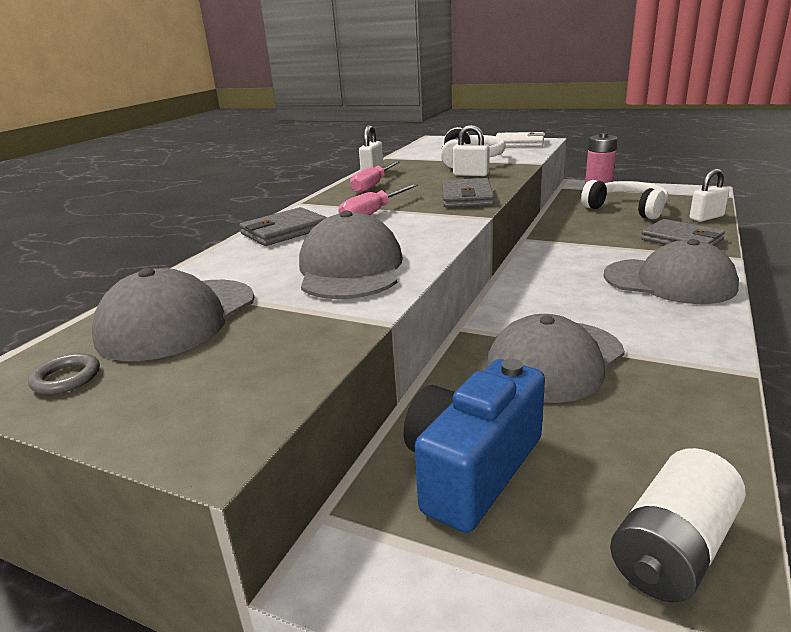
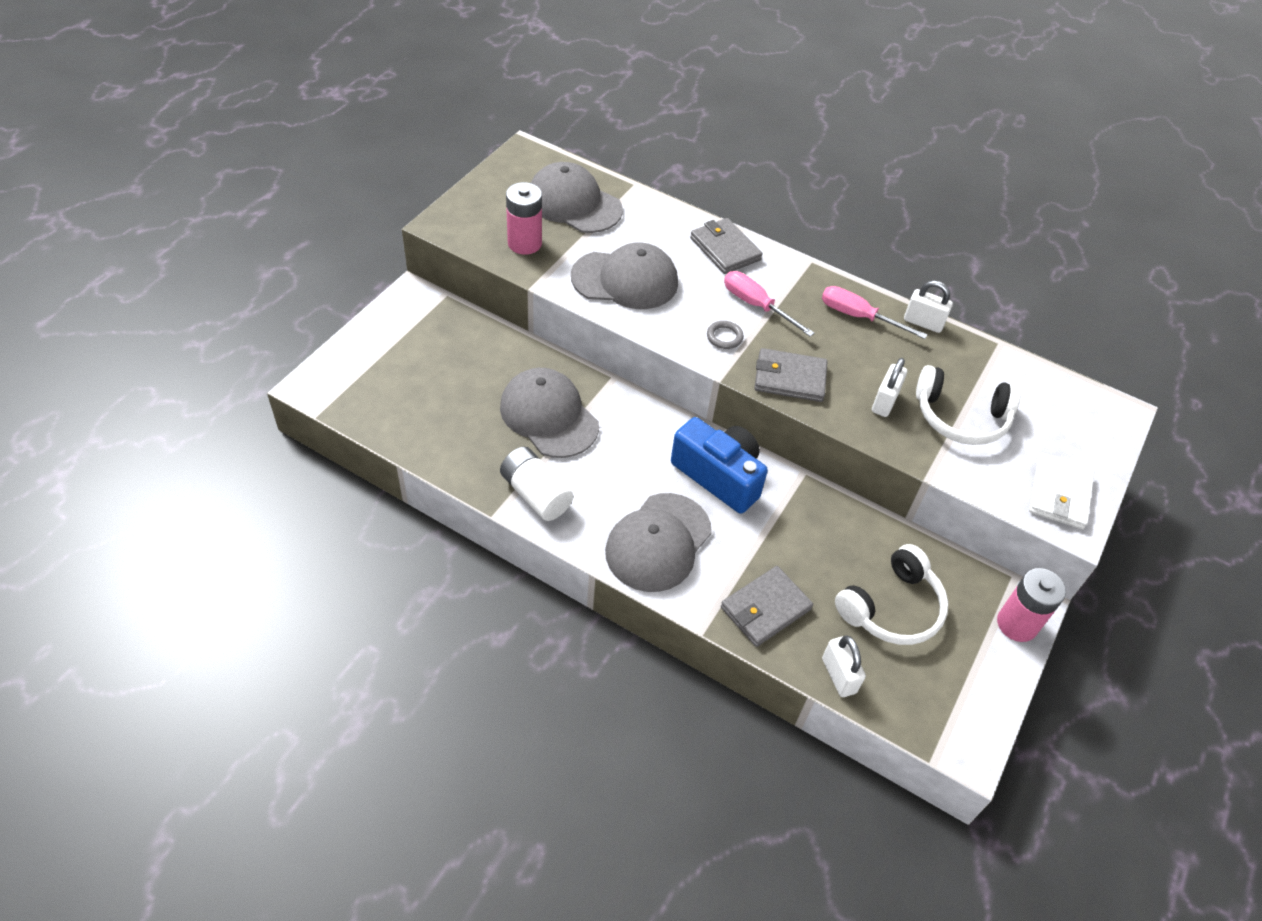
camera: 90 degrees right, 25 degrees up
grey ring [28,353,100,394] -> grey ring moved to [707,321,744,349]
blue camera [404,359,545,533] -> blue camera moved to [671,417,768,514]
white battery [610,448,746,602] -> white battery moved to [500,447,573,521]
none -> pink battery [506,182,542,255]

